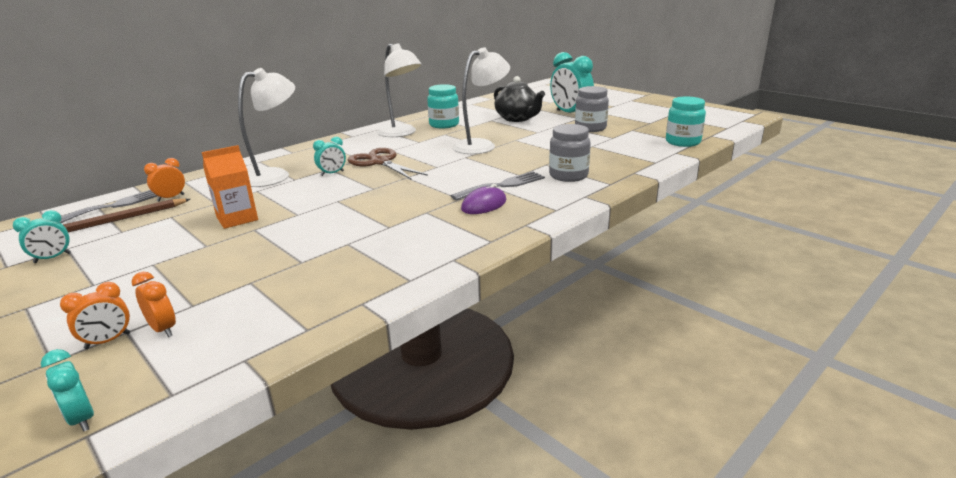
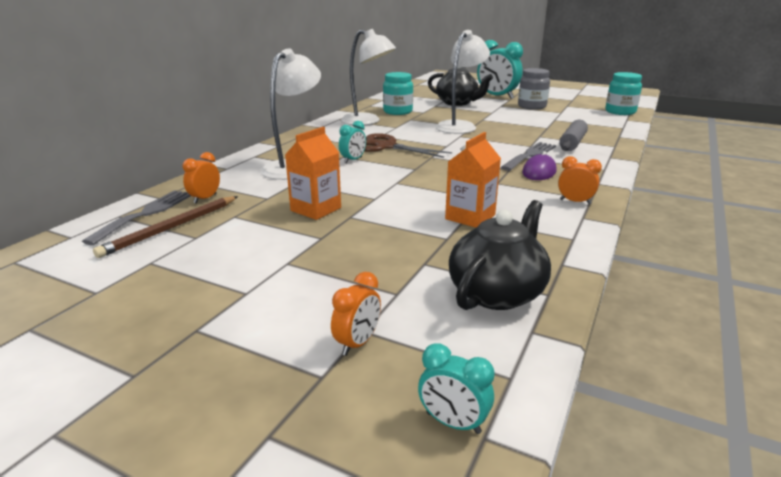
camera: 20 degrees left, 0 degrees up
turquoise clock [13,210,71,263] -> none
orange clock [132,272,176,337] -> orange clock moved to [558,156,602,204]
grey jar [549,124,591,182] -> grey rolling pin [559,120,588,151]
none -> orange carton [445,132,501,228]
none -> black teapot [449,200,551,310]

